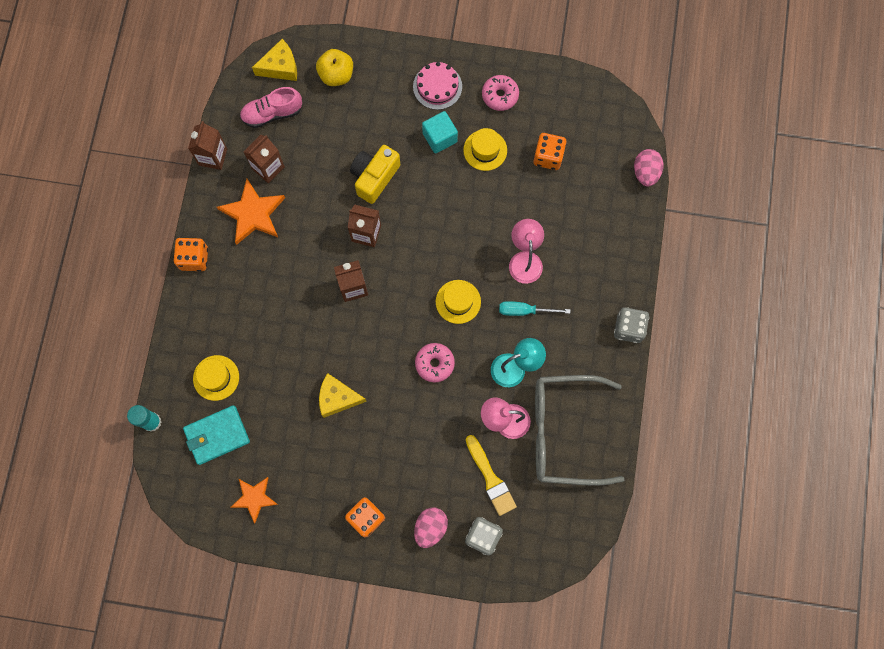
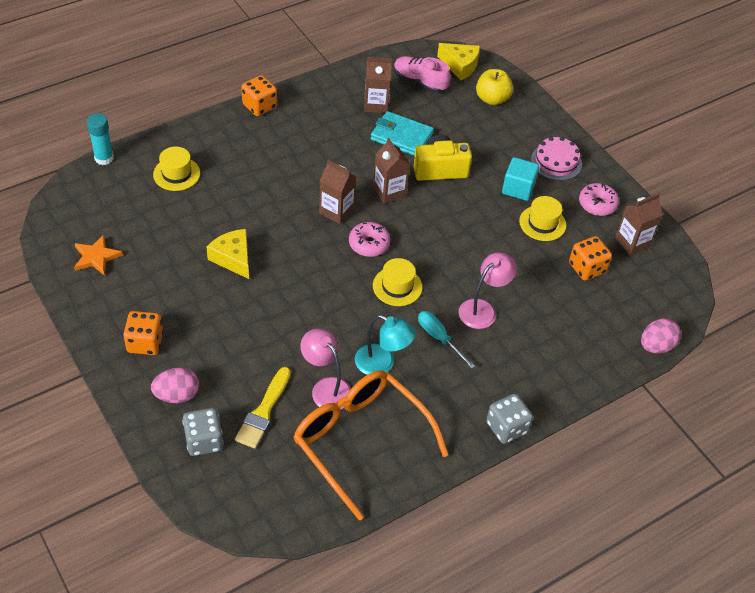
camera: 45 degrees right, 25 degrees down
turquoise wallet [183,405,250,465] -> turquoise wallet moved to [371,111,434,156]
brown carton [188,121,227,170] -> brown carton moved to [615,193,663,255]
orange star [217,179,285,245] -> none
pink donut [415,343,455,382] -> pink donut moved to [349,222,391,257]
grey glasses [535,375,624,486] -> orange glasses [293,370,449,520]

